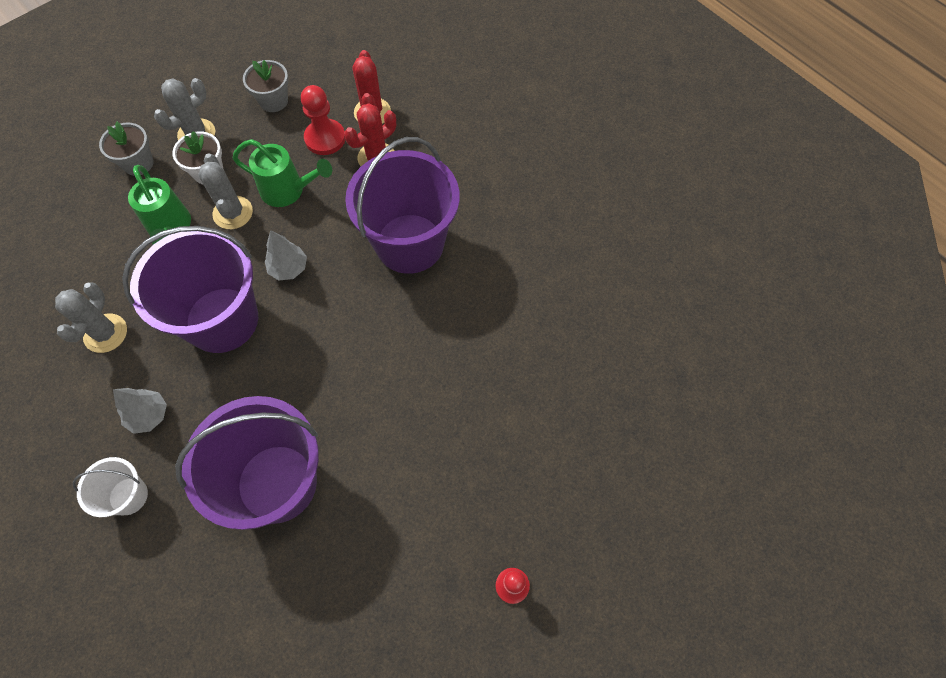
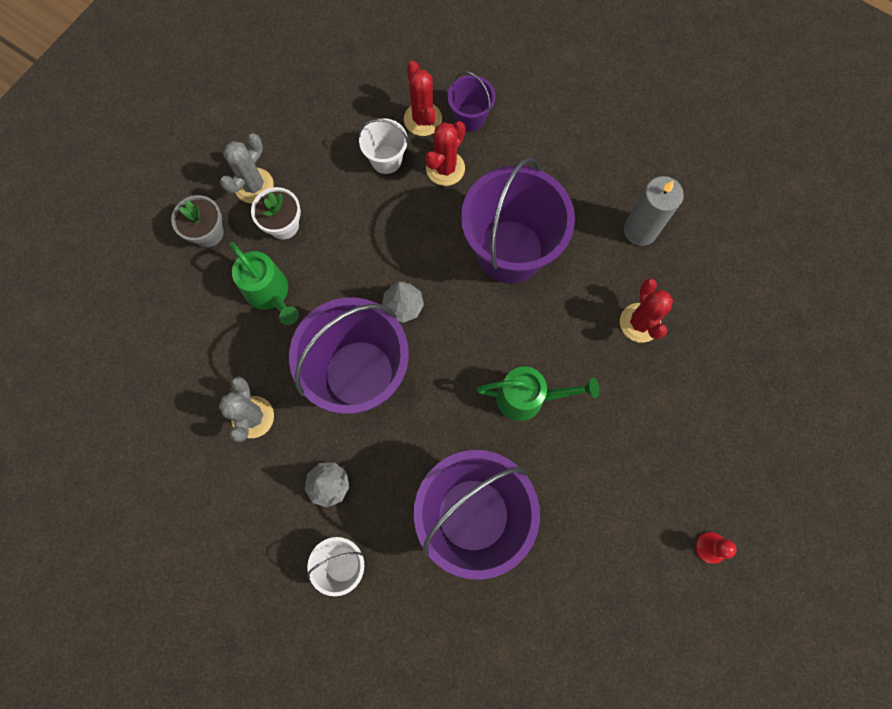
camera: 15 degrees left, 10 degrees up
grey cactus [198,153,253,229] -> none
green watering can [233,139,332,207] -> green watering can moved to [477,366,599,421]
grey flower pot [243,60,289,112] -> none
red pawn [301,85,346,155] -> white bucket [358,118,409,174]
none -> purple bucket [447,71,495,131]
none -> red cactus [620,278,673,343]
none -> grey candle [624,176,684,246]

